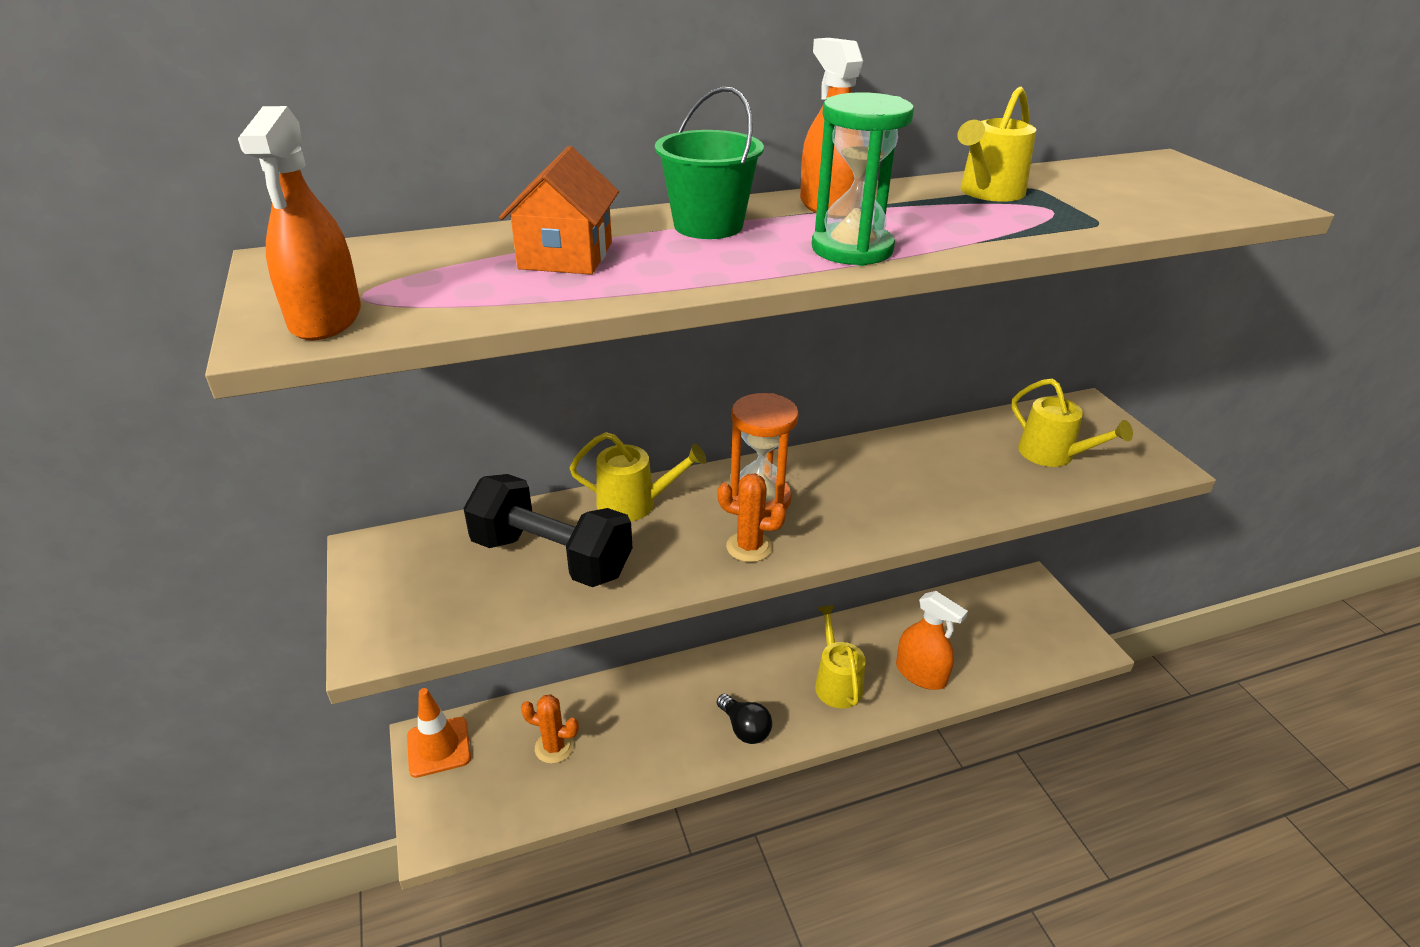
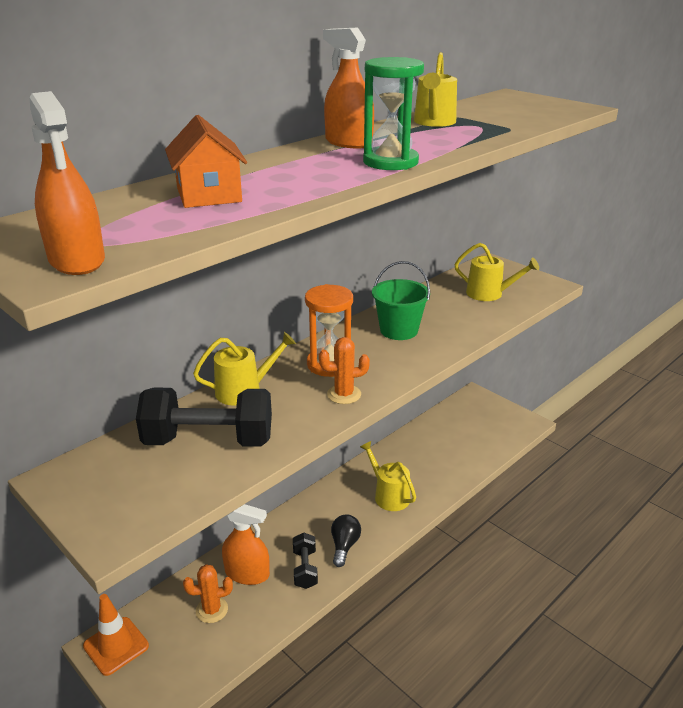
camera: 25 degrees left, 5 degrees down
green bucket [655,87,764,239] -> green bucket moved to [372,261,430,340]
black light bulb [717,694,772,744] -> black light bulb turned 105 degrees counterclockwise [331,514,361,567]
orange spray bottle [896,591,968,690] -> orange spray bottle moved to [222,504,270,585]
none -> black dumbbell [293,533,318,589]

